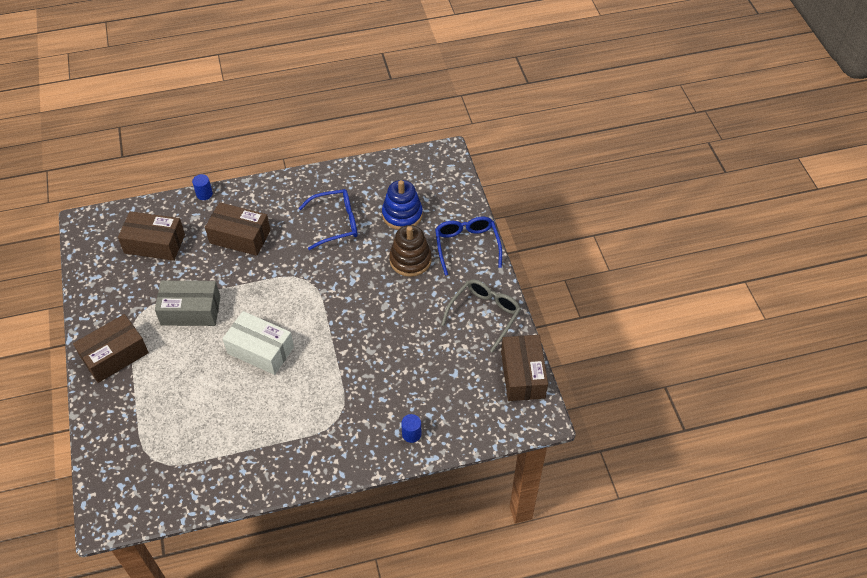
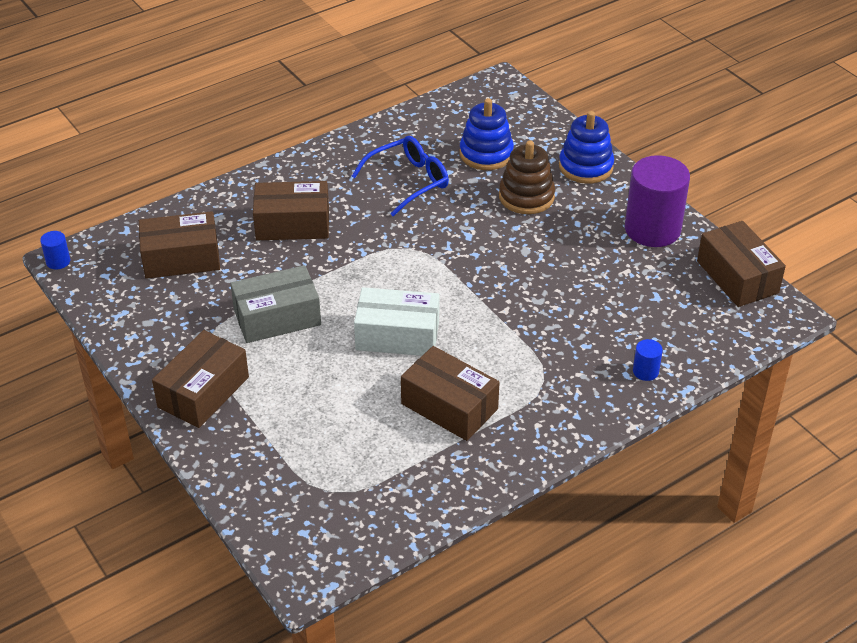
camera: 20 degrees left, 10 degrees down
blue cylinder [192,174,213,200] -> blue cylinder moved to [40,231,70,269]
blue glasses [435,217,502,276] -> blue stacking toy [559,111,614,184]
grey glasses [441,279,521,353] -> purple cylinder [625,155,690,247]
none -> brown box [401,346,500,441]

